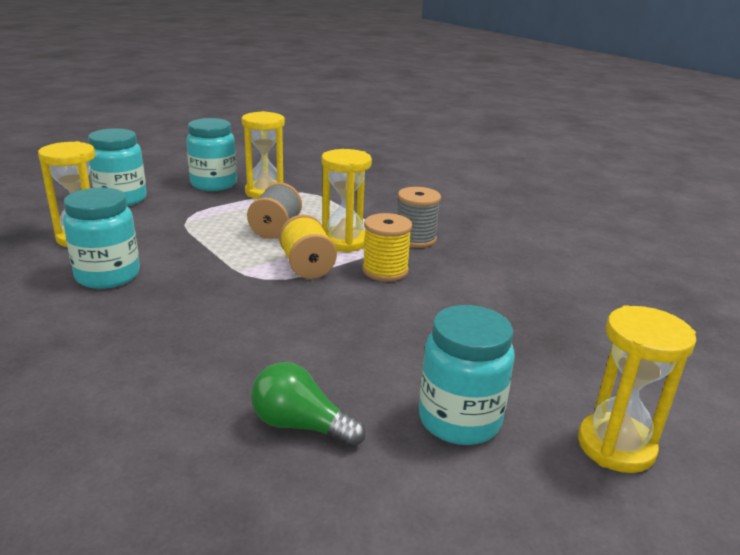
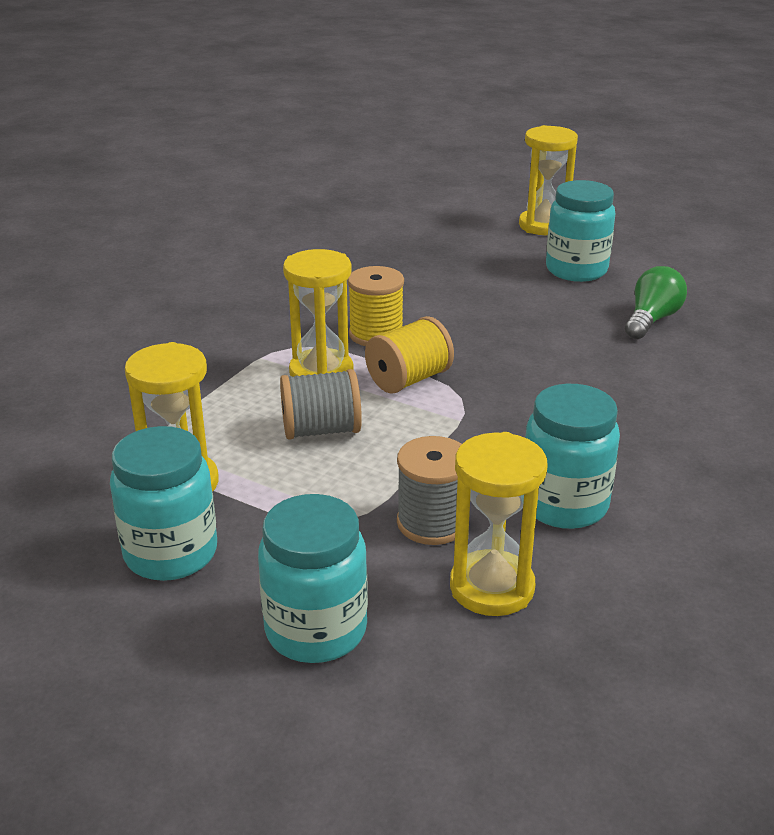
camera: 110 degrees left, 5 degrees up
green light bulb [251,362,366,447] -> green light bulb turned 150 degrees counterclockwise [625,266,687,339]
grey spool [397,187,441,248] -> grey spool moved to [397,436,462,545]

